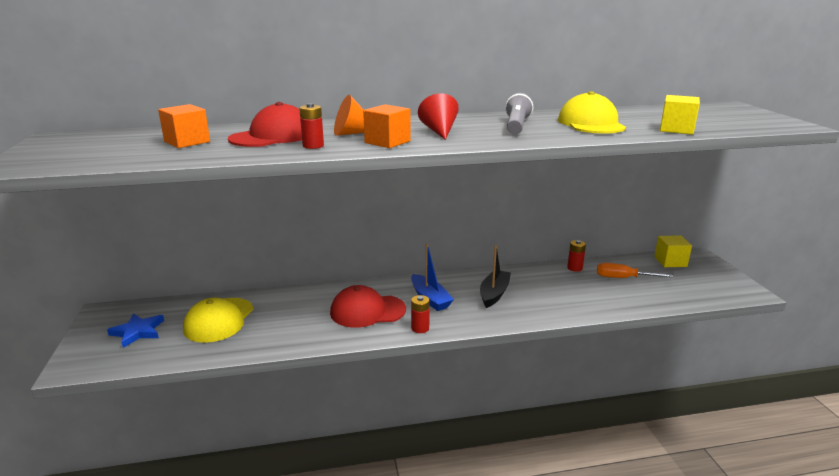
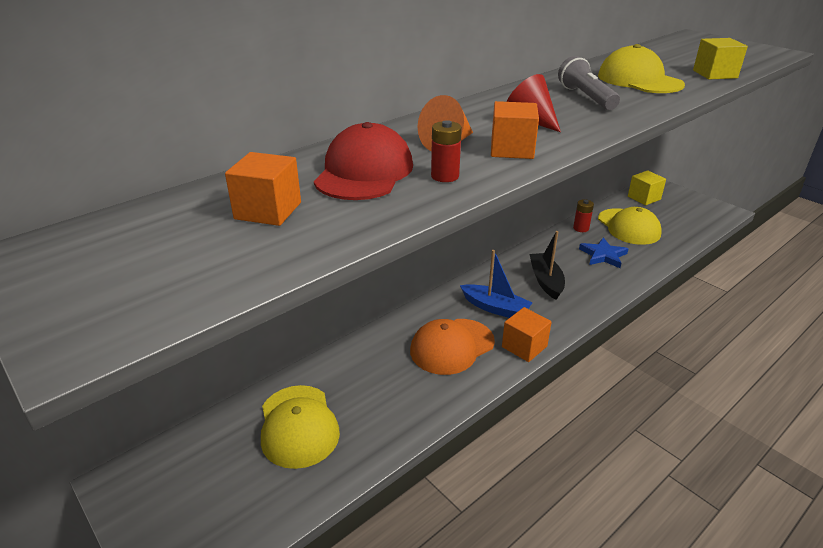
camera: 30 degrees left, 10 degrees up
blue star [107,314,164,348] -> blue star moved to [579,237,628,268]
red cap [330,285,406,328] -> orange cap [410,319,495,375]
red battery [411,295,430,333] -> orange cube [502,307,552,362]
orange screwdriver [597,263,673,278] -> yellow cap [598,207,662,245]

